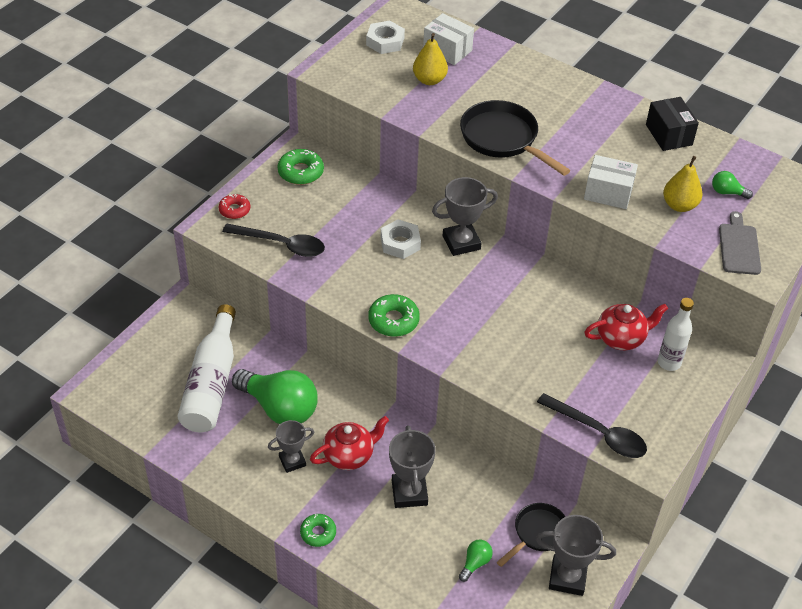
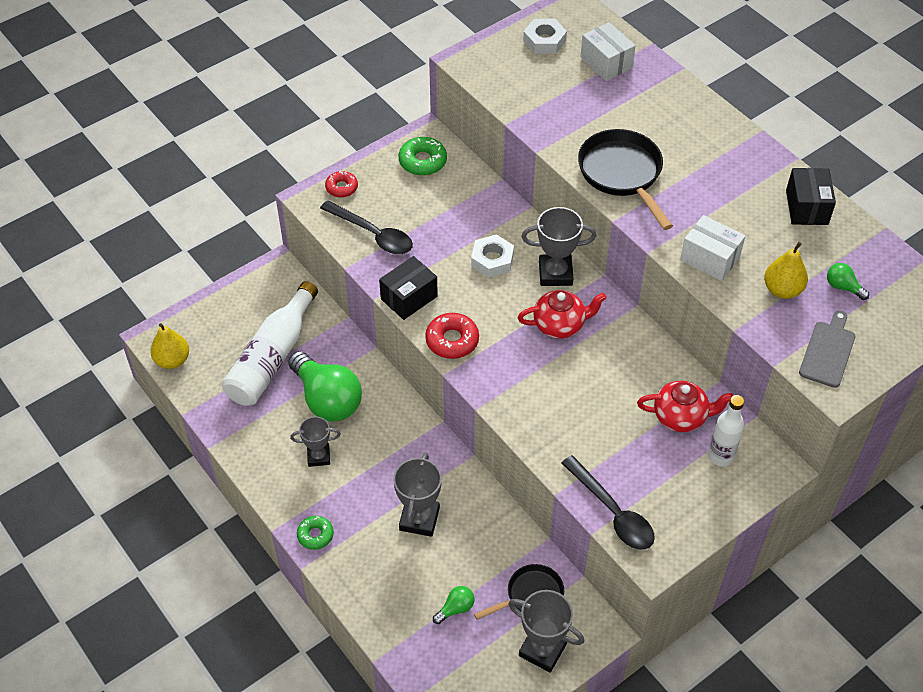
camera: 20 degrees right, 5 degrees up
red teapot [310,416,389,470] -> red teapot moved to [518,290,607,339]
green donut [368,294,420,337] -> red donut [425,313,479,359]
yellow pear [413,33,448,85] -> yellow pear moved to [150,323,189,369]
none -> black box [379,256,438,320]

